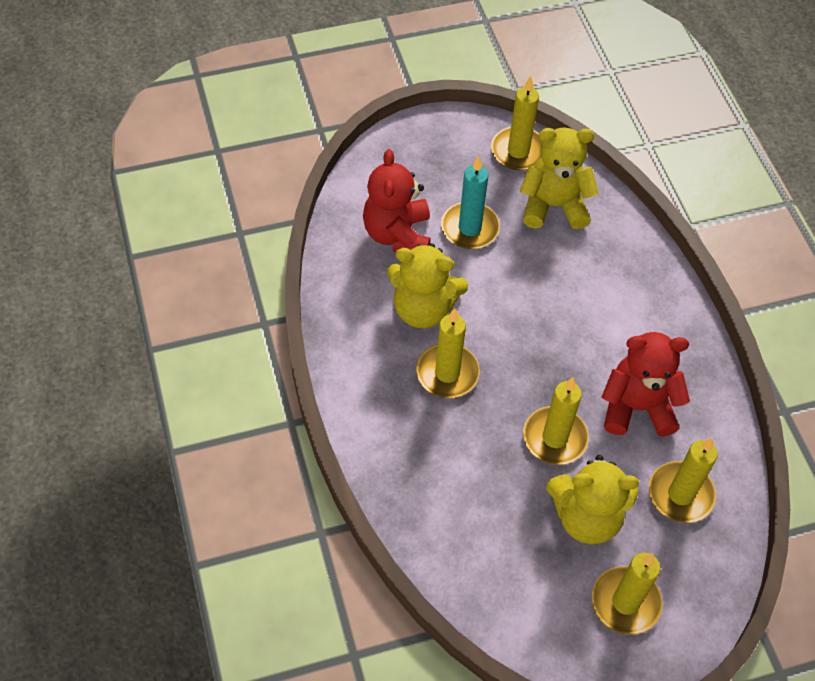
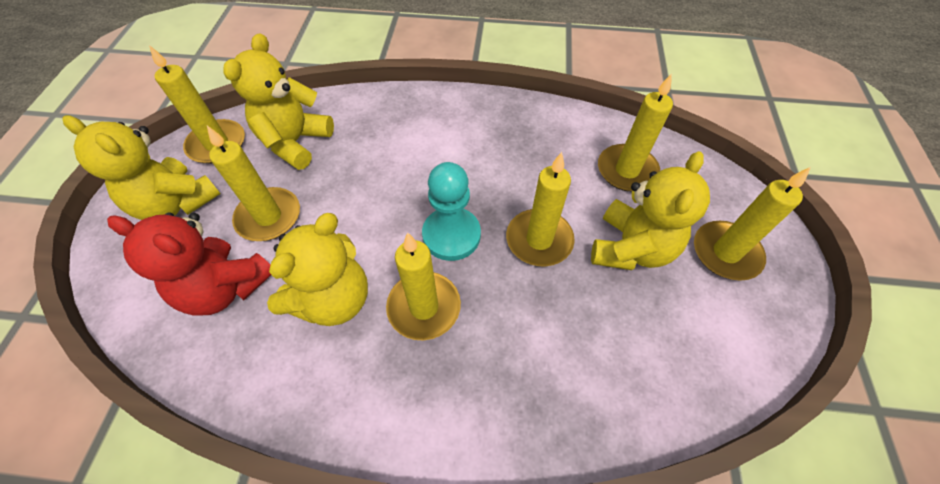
camera: 65 degrees left, 0 degrees up
turquoise candle [441,156,500,249] -> yellow candle [207,126,300,241]
red teddy bear [602,332,690,437] -> none
none -> yellow teddy bear [62,115,220,220]
none -> turquoise pawn [422,162,481,261]

